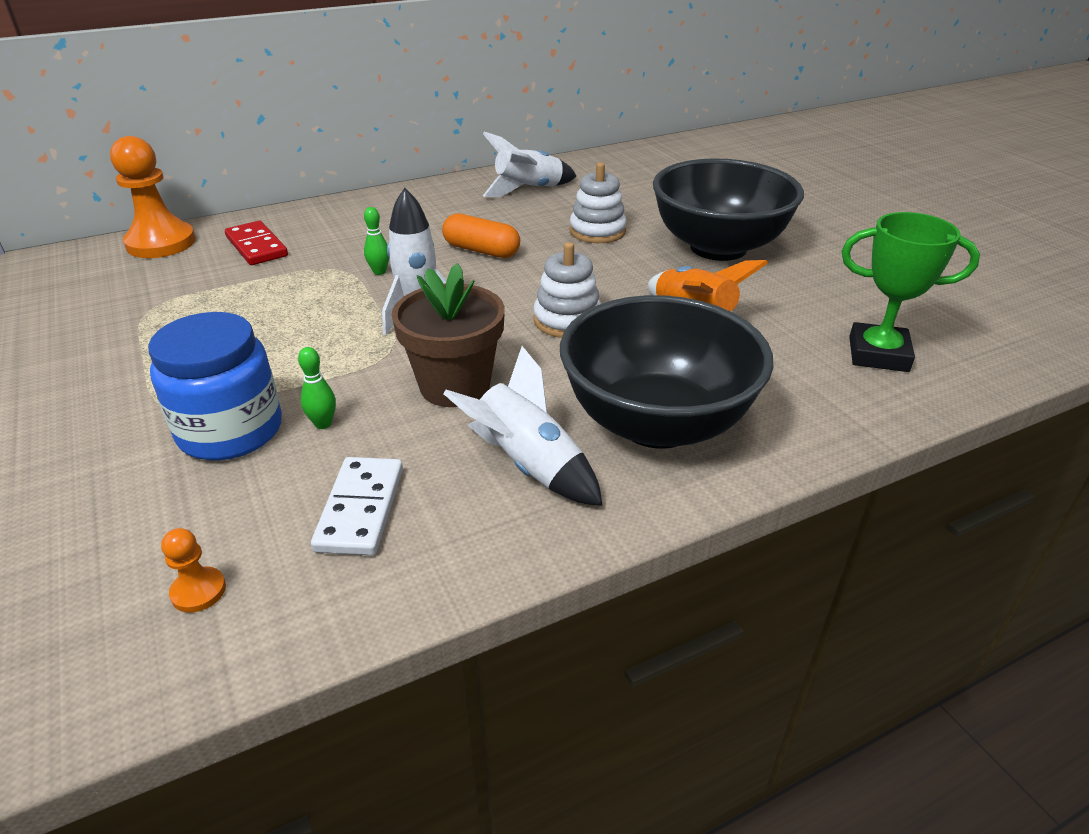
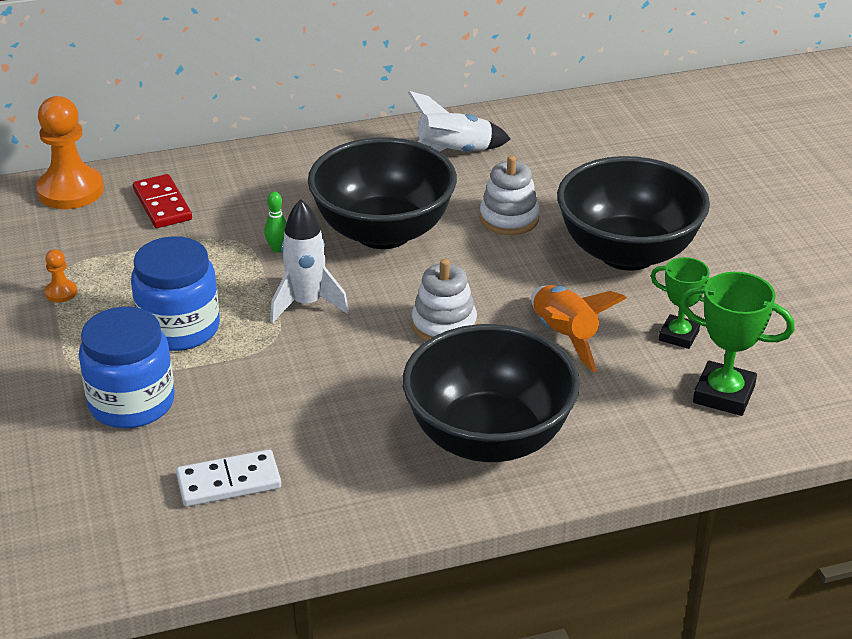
camera: 10 degrees right, 0 degrees up
orange pawn [161,528,226,613] -> orange pawn moved to [44,249,77,302]
green bowling pin [298,347,336,429] -> none
white domino [311,457,403,556] -> white domino turned 60 degrees clockwise [176,449,281,507]
brown flower pot [391,263,505,407] -> none
orange capsule [442,213,520,258] -> black bowl [308,137,457,249]
white rocket [443,346,603,506] -> none
none -> blue jar [131,236,220,351]
none -> green trophy [651,257,711,349]

